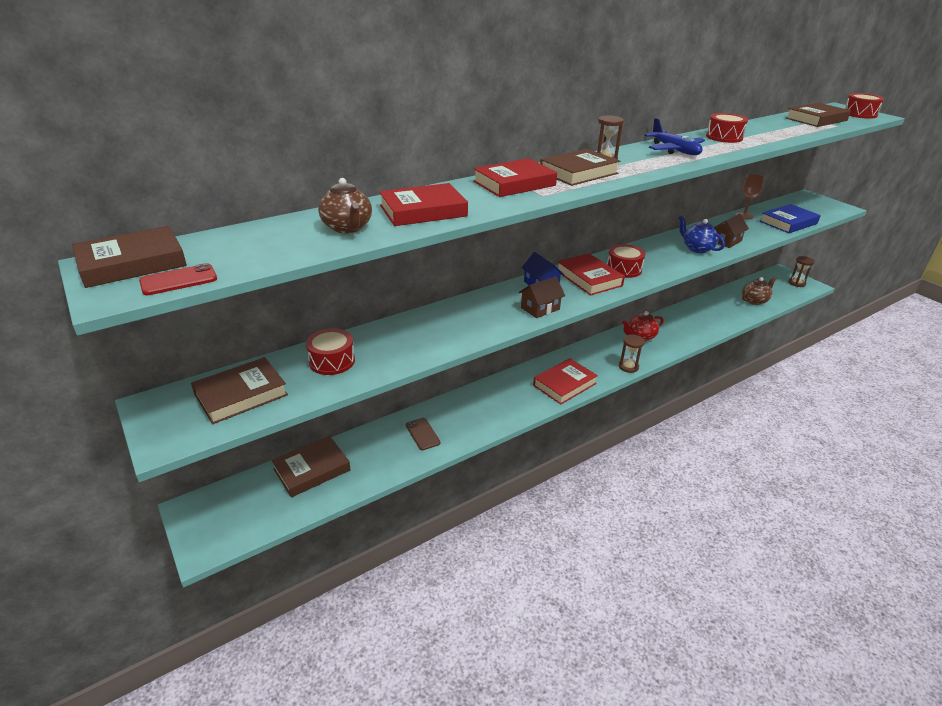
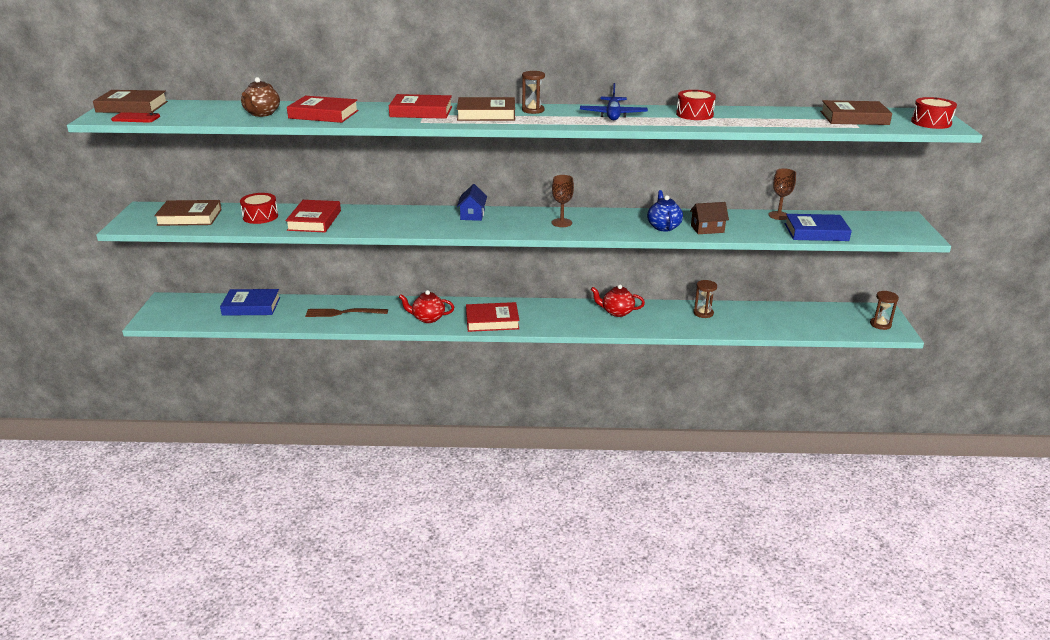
camera: 35 degrees right, 5 degrees down
brown book [271,436,351,497] -> blue book [220,289,280,316]
brown phone [406,418,440,450] -> brown fork [305,308,388,317]
brown house [519,276,565,318] -> none
red book [557,253,625,295] -> red book moved to [285,200,341,232]
red drum [607,244,645,278] -> brown goblet [552,175,574,227]
brown hourglass [619,334,645,373] -> brown hourglass moved to [693,280,717,318]
brown teapot [742,276,777,305] -> none
none -> red teapot [399,290,454,323]

